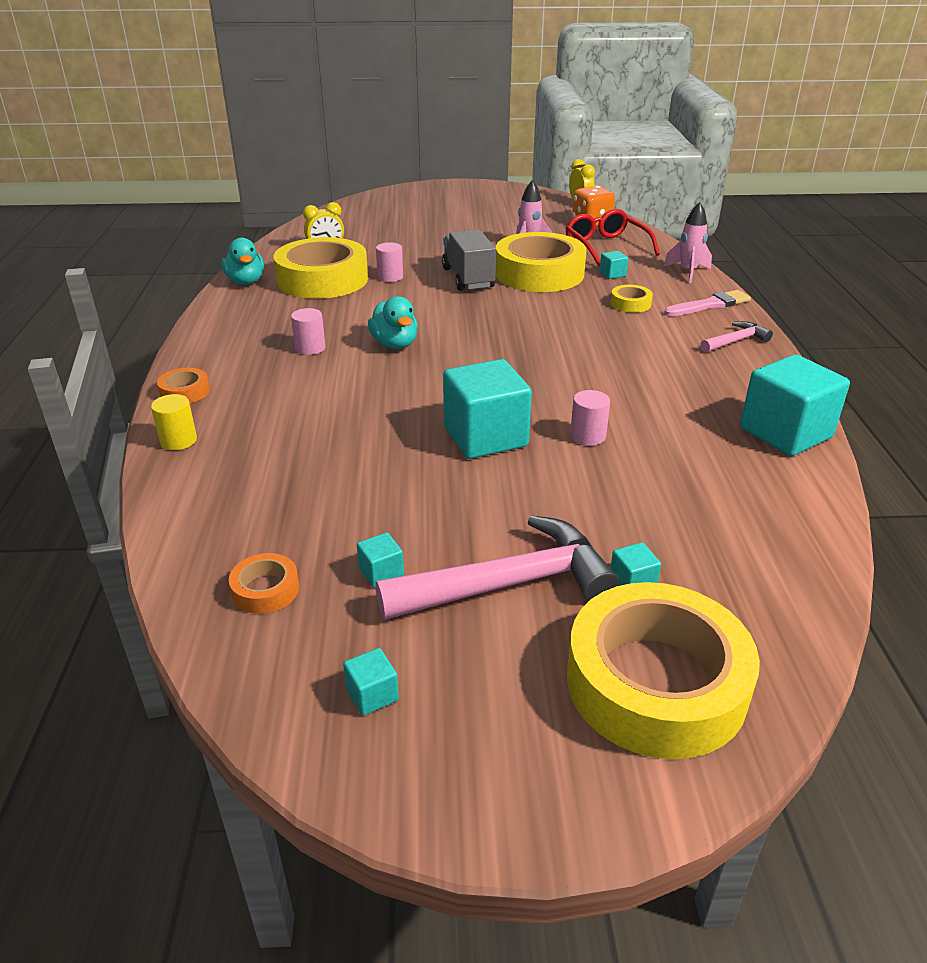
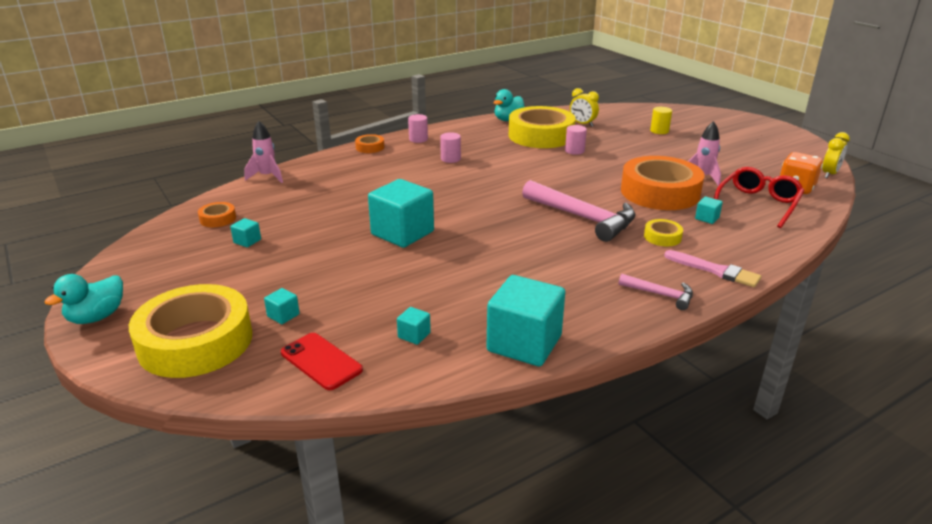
camera: 60 degrees right, 5 degrees down
yellow cylinder [151,394,197,450] -> yellow cylinder moved to [650,107,672,134]
turquoise cube [343,648,399,715] -> turquoise cube moved to [397,307,431,345]
turquoise duck [368,296,418,349] -> turquoise duck moved to [45,274,123,324]
pink hammer [375,515,619,620] -> pink hammer moved to [522,180,636,242]
grey truck [442,229,496,291] -> none
yellow tape [495,232,586,292] -> orange tape [621,156,705,210]
pink cylinder [570,390,610,446] -> pink cylinder moved to [408,114,428,143]
pink rocket [663,202,712,283] -> pink rocket moved to [244,121,283,183]
none -> red phone [281,333,363,390]

